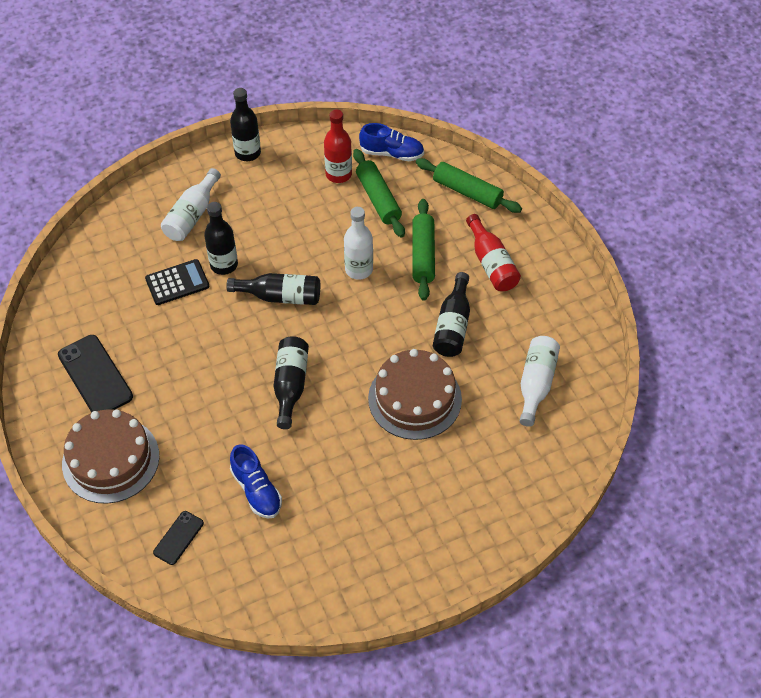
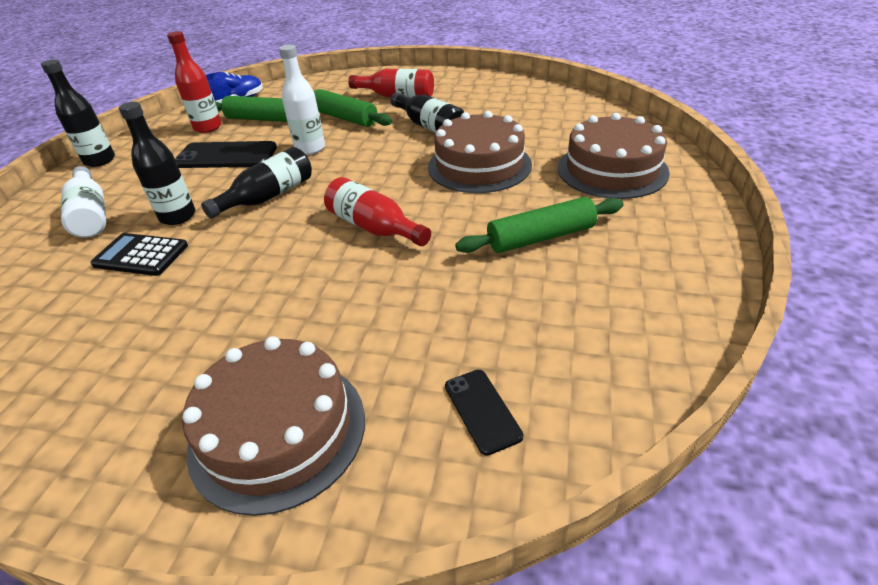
camera: 50 degrees left, 15 degrees down
black phone [58,335,133,413] -> black phone moved to [175,141,277,168]
black calculator [145,259,209,305] -> black calculator turned 90 degrees counterclockwise [90,233,188,276]
blue shoe [230,444,282,519] -> none
black bottle [274,336,309,429] -> red bottle [324,177,431,246]
green rolling pin [416,158,522,213] -> green rolling pin moved to [455,197,624,253]
white bottle [520,336,560,427] -> none
none -> brown cake [558,113,670,199]

